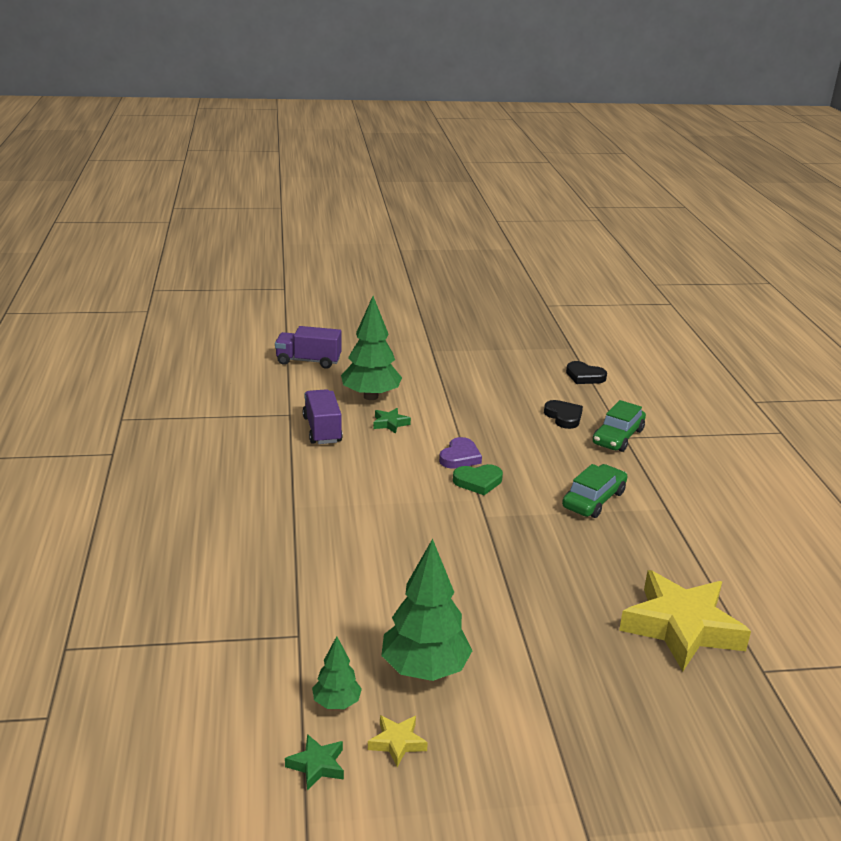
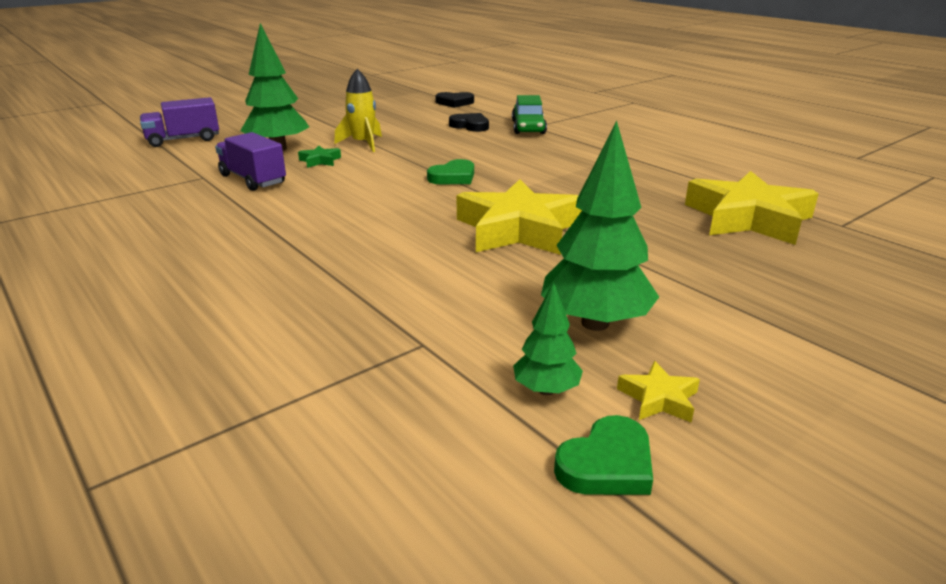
camera: 30 degrees left, 0 degrees up
green star [285,734,344,791] -> green heart [554,415,653,495]
purple heart [439,437,482,469] -> none
green car [562,464,627,518] -> none
none -> yellow rocket [334,69,382,152]
none -> yellow star [457,179,582,255]

